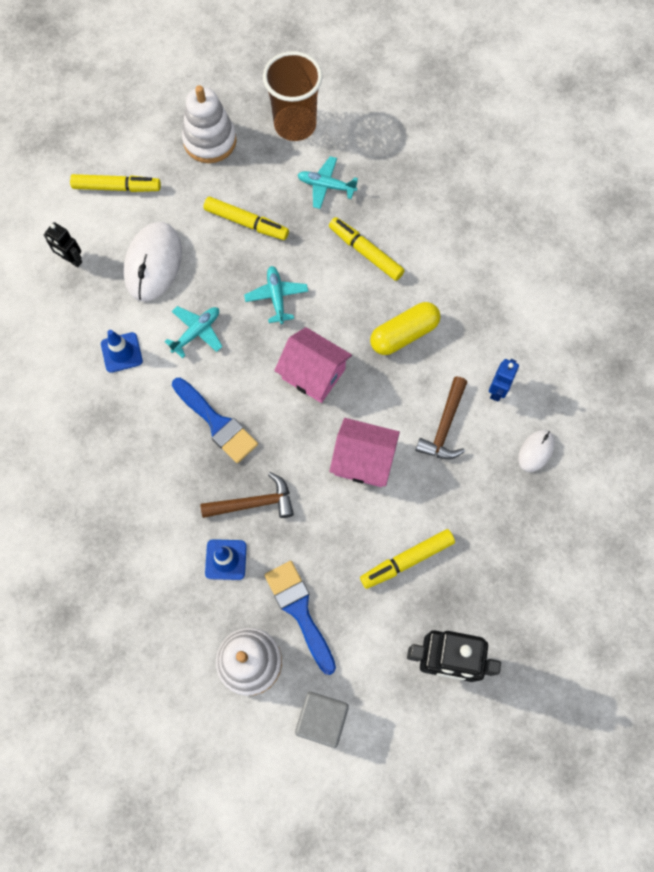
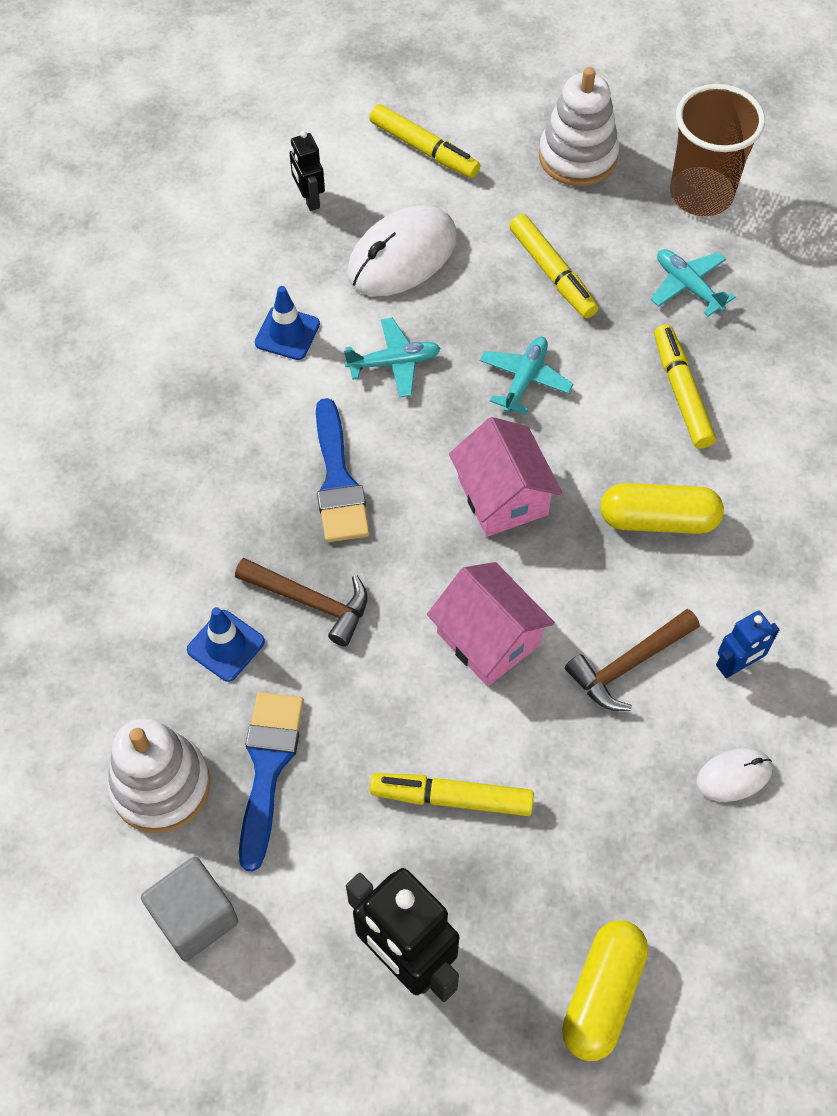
camera: 35 degrees right, 10 degrees down
none -> yellow capsule [562,920,648,1061]

